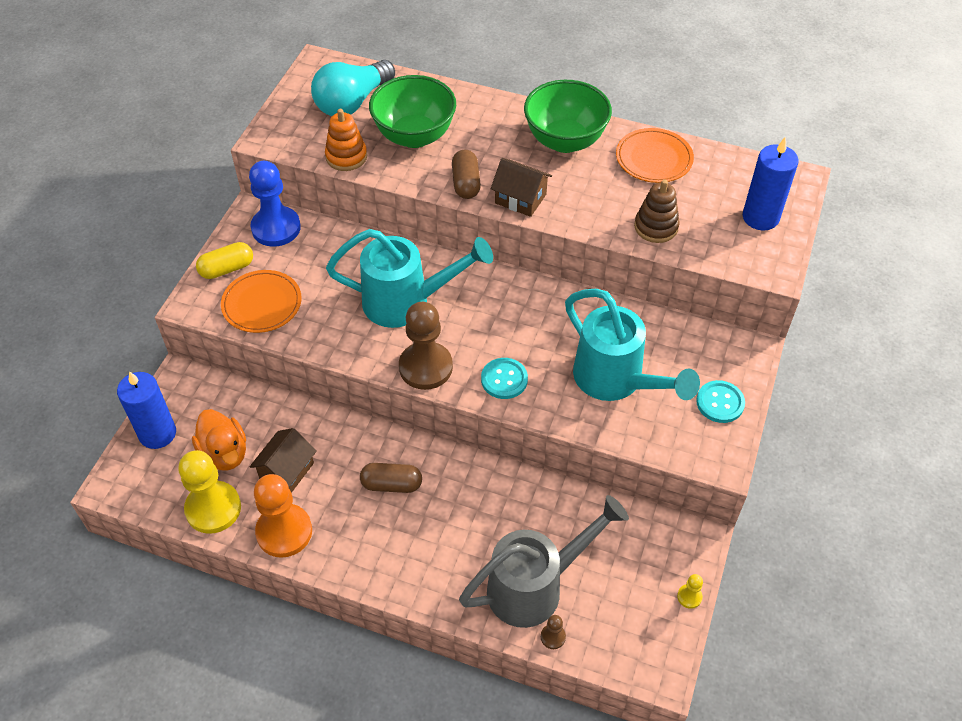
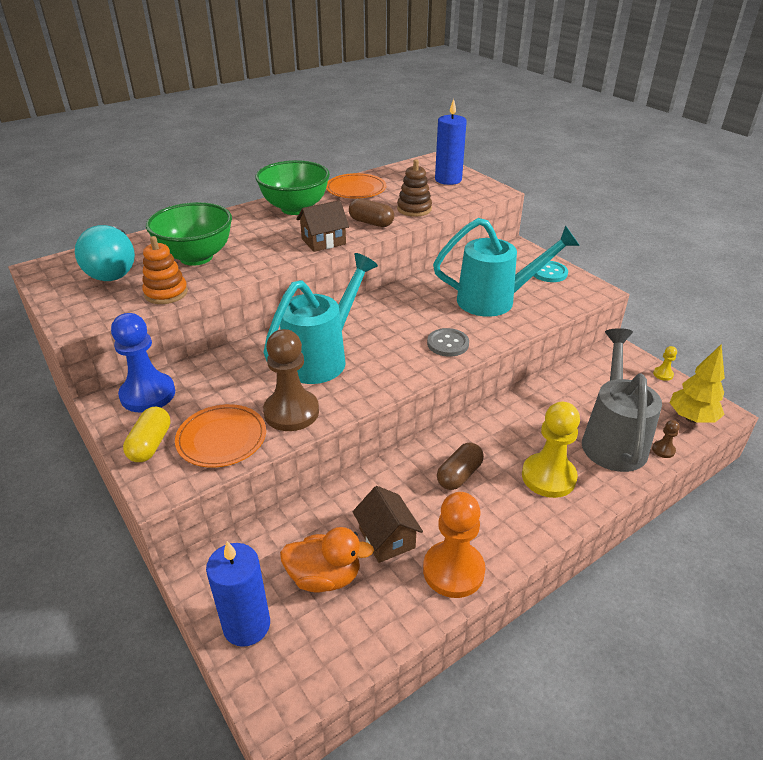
camera: 55 degrees left, 15 degrees down
yellow pawn [178,450,241,534] -> yellow pawn moved to [522,402,580,498]
brown pawn [399,302,453,390] -> brown pawn moved to [263,329,319,431]
brown capsule [452,150,481,199] -> brown capsule moved to [349,198,394,227]
turquoise button [481,358,528,399] -> grey button [427,328,469,357]
none -> yellow tree [670,344,725,423]

